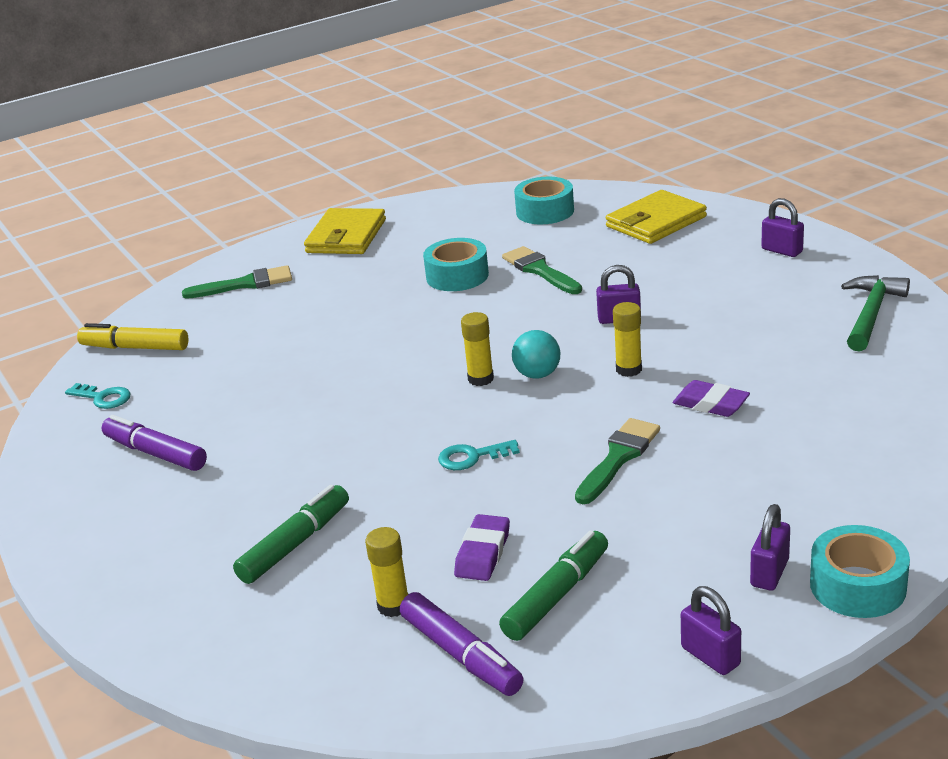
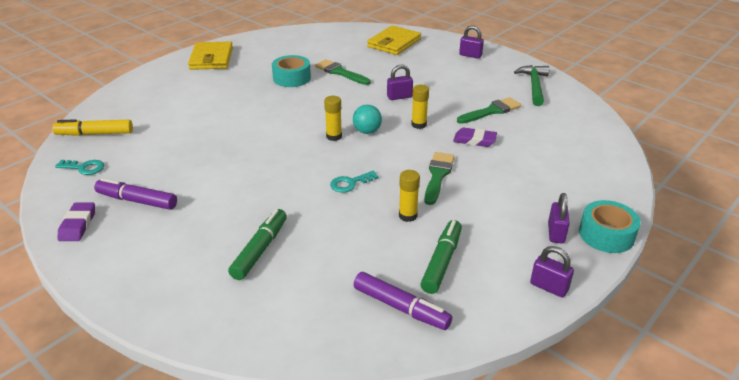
camera: 20 degrees left, 5 degrees up
green brush [182,265,292,299] -> green brush moved to [457,97,521,124]
yellow glue stick [365,527,408,617] -> yellow glue stick moved to [399,170,420,222]
purple eraser [454,514,510,581] -> purple eraser moved to [58,203,95,241]
turquoise tape [514,177,574,224] -> none

